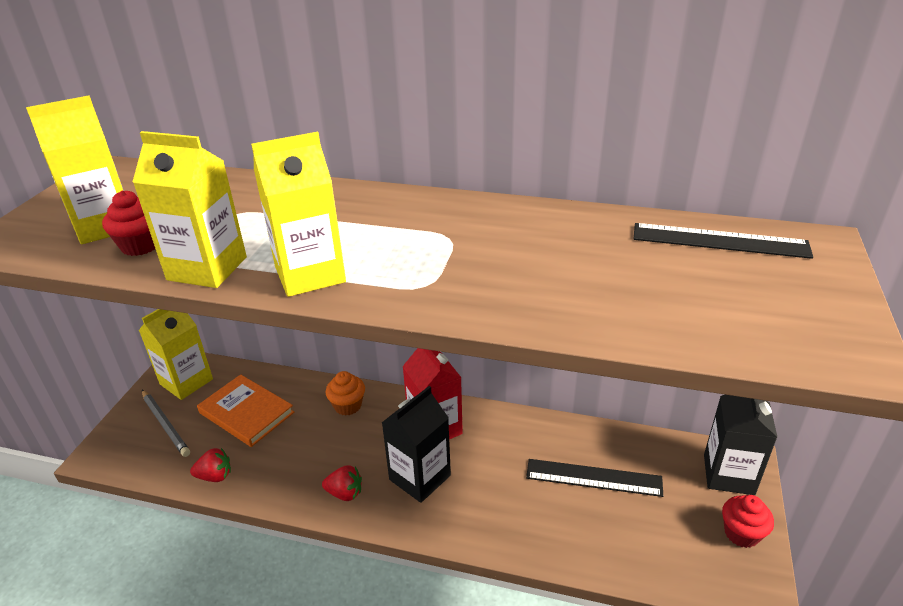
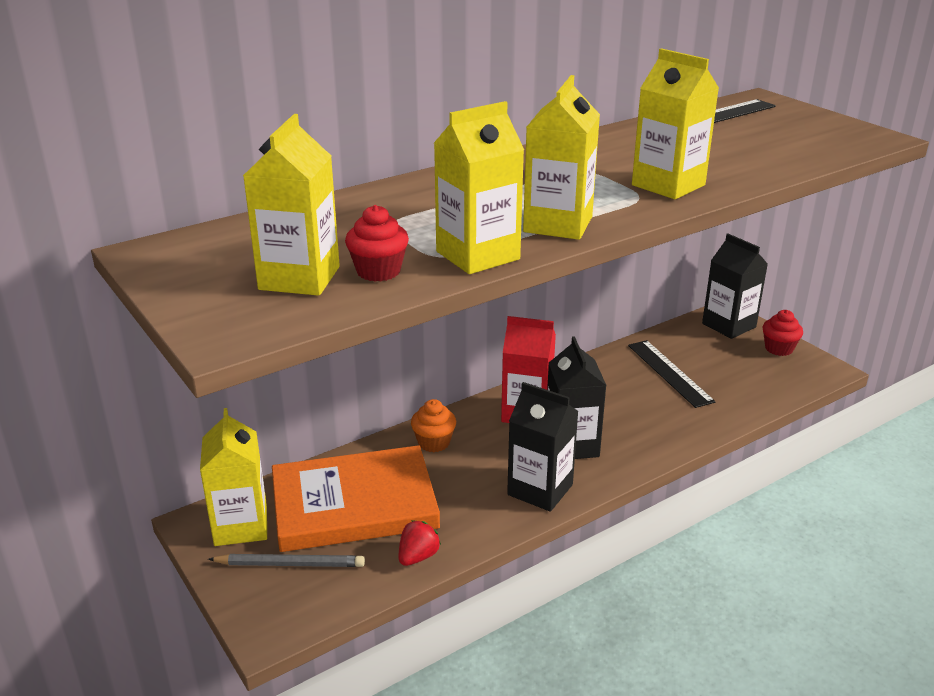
camera: 50 degrees left, 5 degrees down
orange book [197,374,294,447] -> orange book [272,445,440,552], size x1.55
red strawberry [322,465,362,501] -> black carton [507,382,579,512]
black ruler [526,459,663,497] -> black ruler turned 75 degrees counterclockwise [628,340,716,408]
none -> yellow carton [632,48,719,199]

